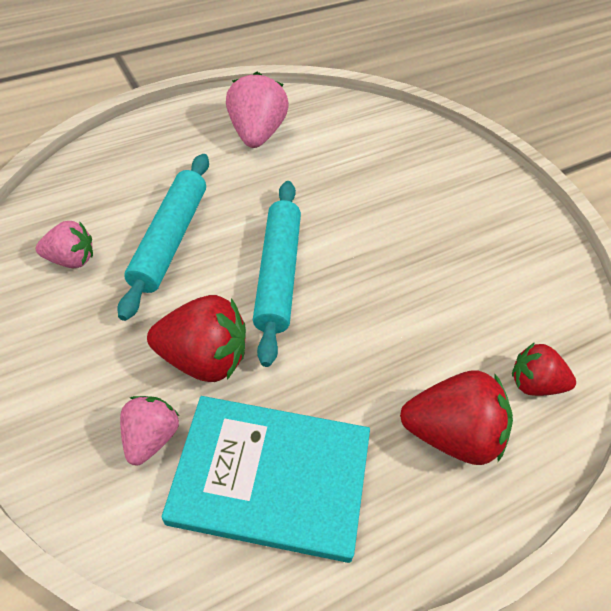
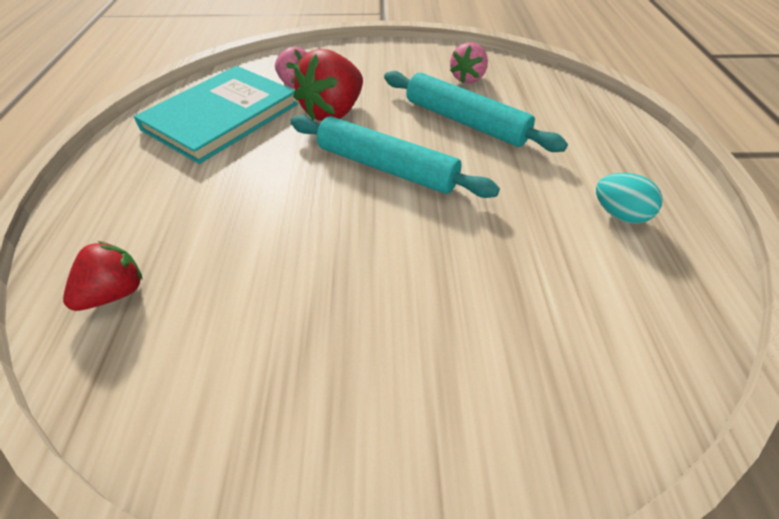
camera: 120 degrees right, 5 degrees down
pink strawberry [226,72,289,148] -> turquoise egg [596,173,663,224]
red strawberry [400,370,513,465] -> none

